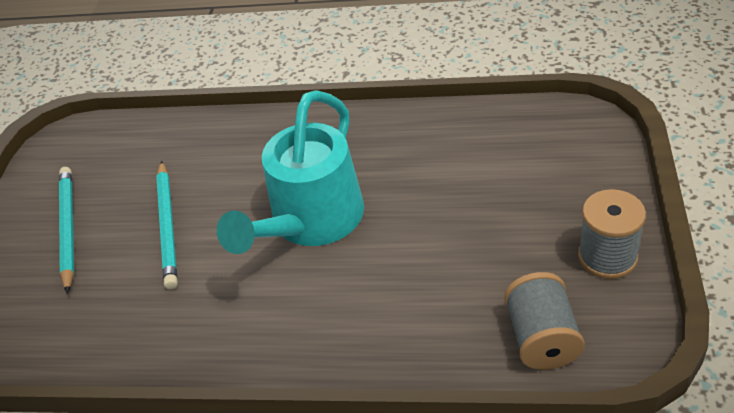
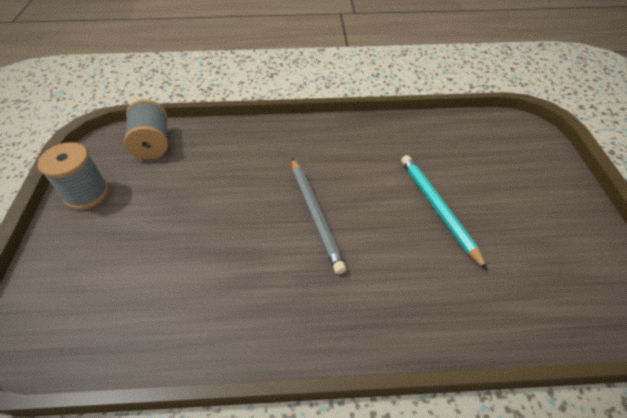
camera: 165 degrees right, 5 degrees up
turquoise pencil [59,167,74,294] -> none
turquoise watering can [217,90,364,254] -> grey pencil [292,158,346,274]

